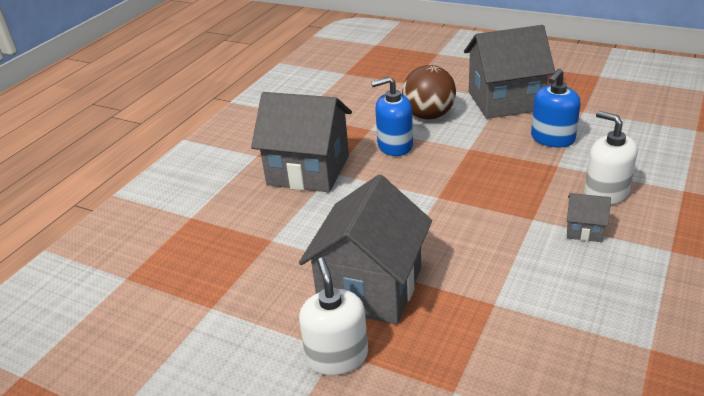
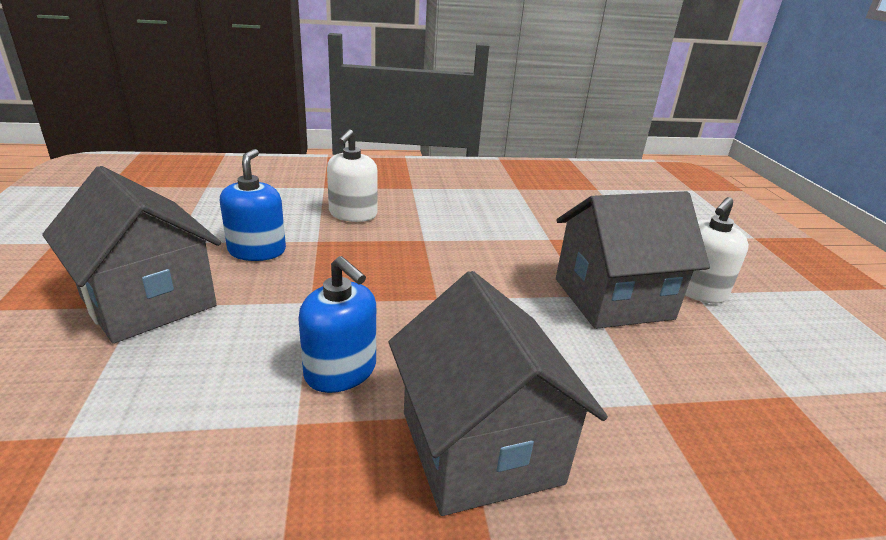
camera: 130 degrees left, 5 degrees down
brown ball [402,65,456,119] -> none
blue soap dispenser [531,68,581,147] -> blue soap dispenser turned 90 degrees counterclockwise [220,149,286,261]
grey house [567,193,611,242] -> none

